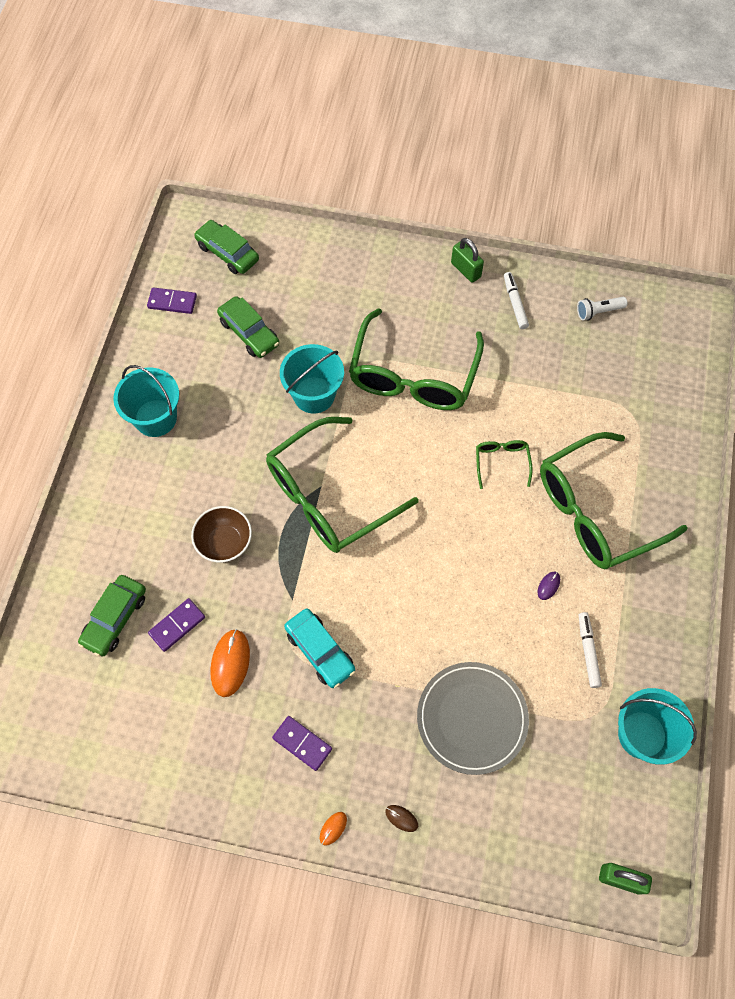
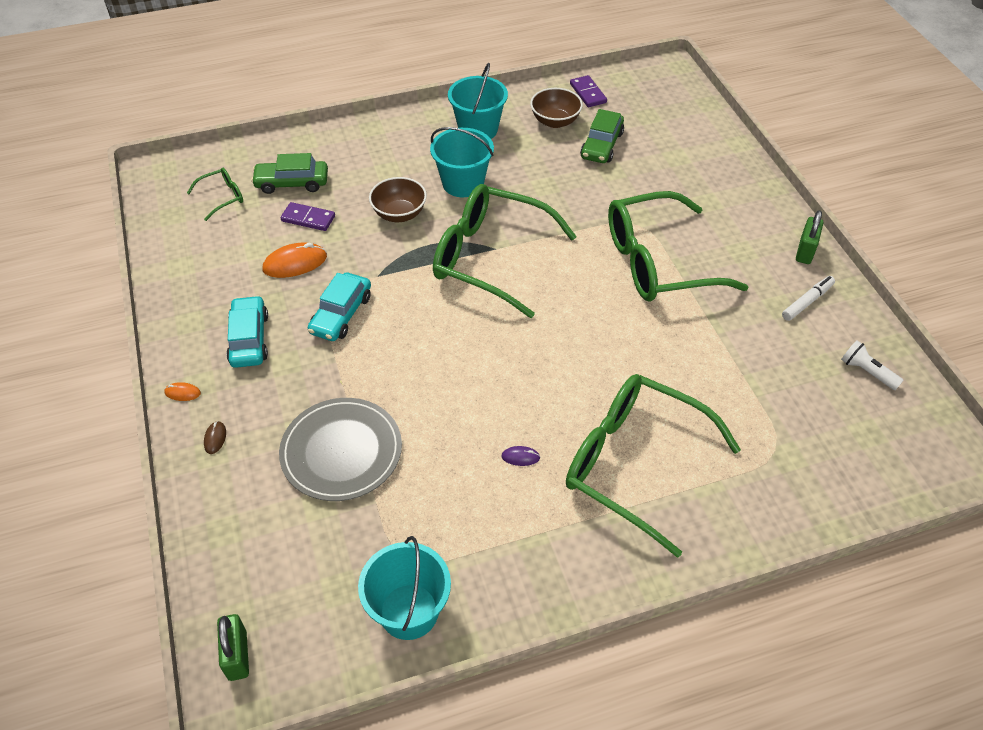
camera: 60 degrees right, 15 degrees down
green car [194,220,259,274] -> none
purple domino [272,716,332,771] -> turquoise car [226,295,268,368]
turquoise bucket [280,344,344,414] -> turquoise bucket moved to [430,127,494,197]
green glasses [476,440,533,489] -> green glasses moved to [187,168,243,221]
white marker [579,612,602,688] -> none
none -> brown bowl [530,88,583,128]

